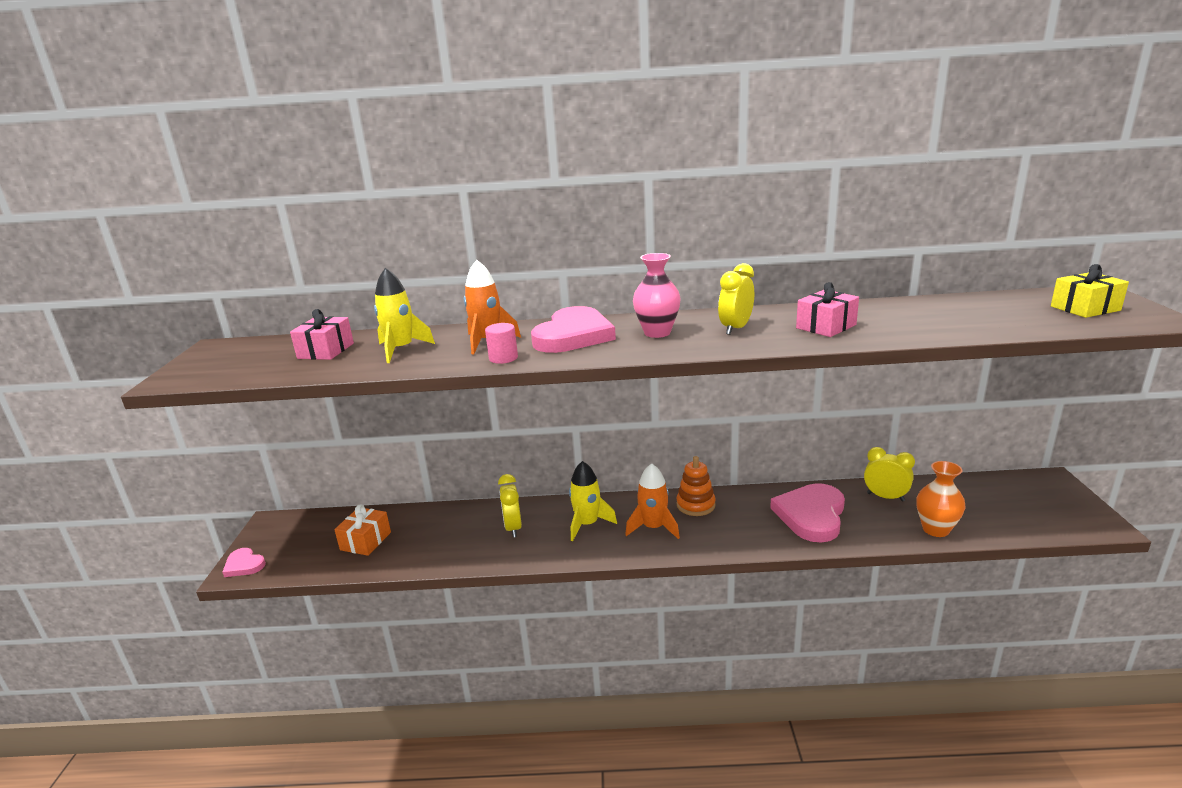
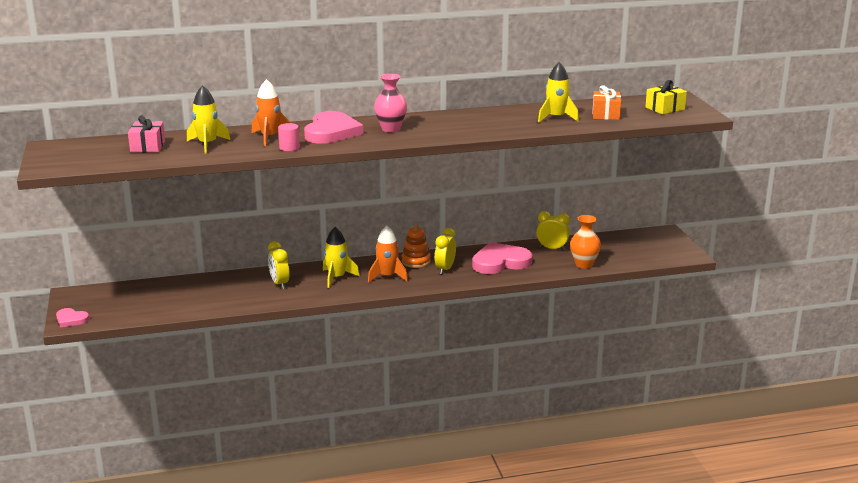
camera: 15 degrees left, 0 degrees up
orange gift [334,504,391,556] -> orange gift moved to [592,86,621,120]
yellow clock [718,263,754,335] -> yellow clock moved to [435,228,456,274]
pink heart [770,483,845,543] -> pink heart turned 60 degrees clockwise [472,242,533,274]
pink gift [796,282,859,337] -> none
none -> yellow rocket [538,62,579,122]

